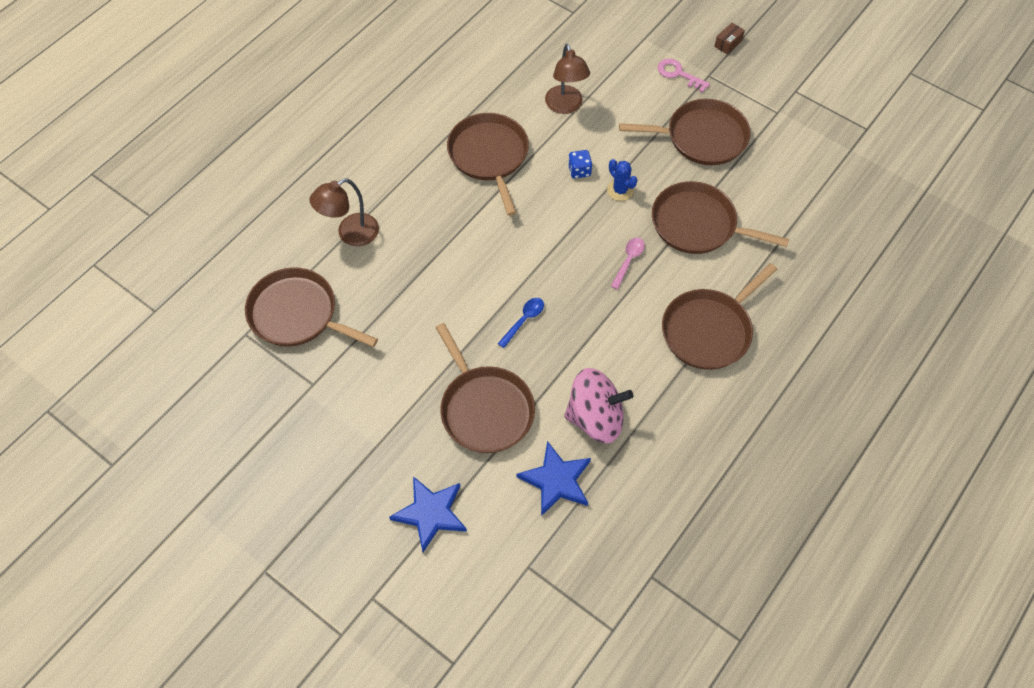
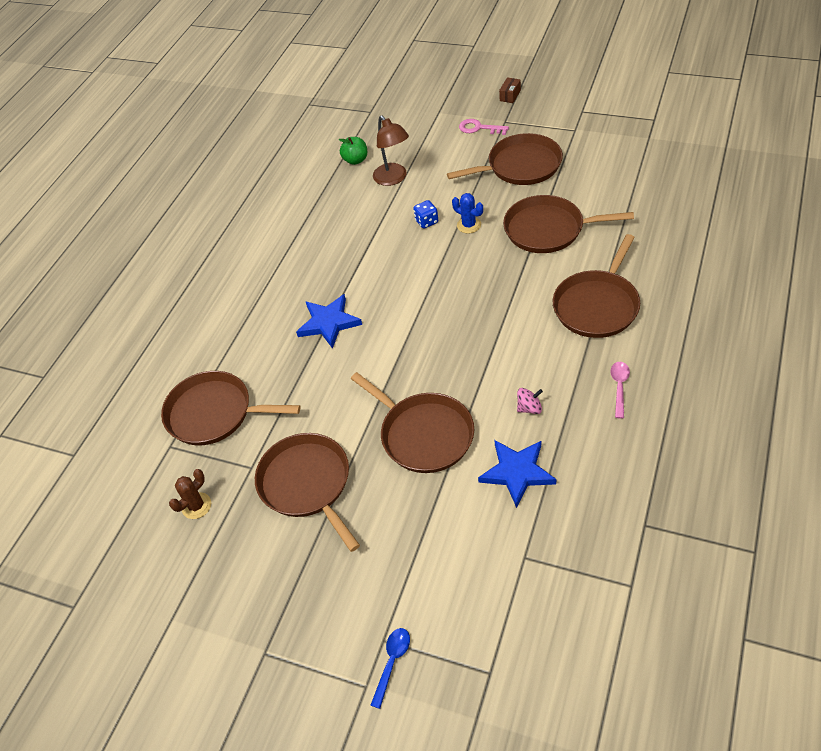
camera: 10 degrees left, 10 degrees down
brown lamp [310,178,379,246] -> none
blue star [389,476,467,552] -> blue star moved to [296,294,362,349]
brown pan [447,113,529,216] -> brown pan moved to [255,433,360,552]
blue spoon [498,298,544,348] -> blue spoon moved to [370,628,410,709]
pink spinning top [564,368,633,443] -> pink spinning top [517,388,543,414], size x0.43
pink spoon [611,237,645,290] -> pink spoon moved to [610,362,630,419]
none -> brown cactus [169,469,211,519]
none -> green apple [339,137,367,165]

